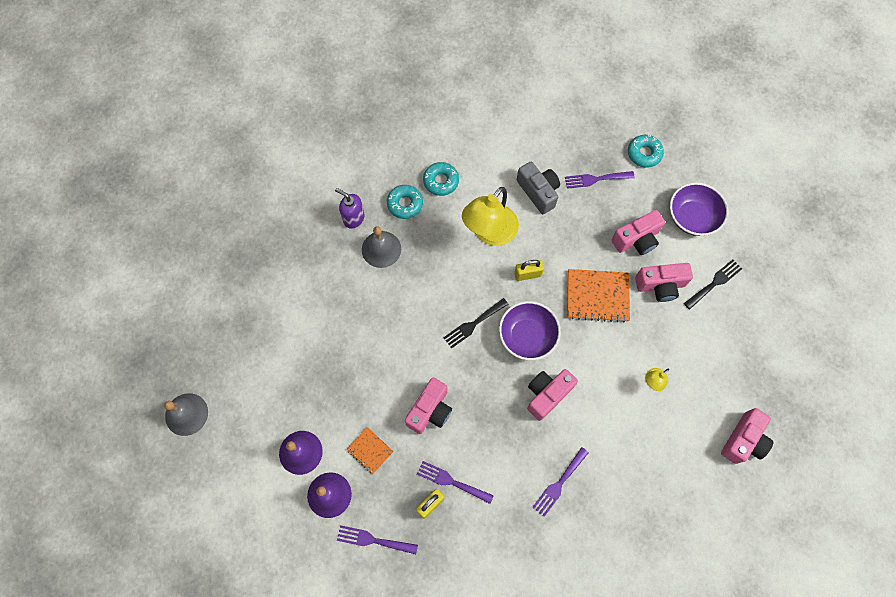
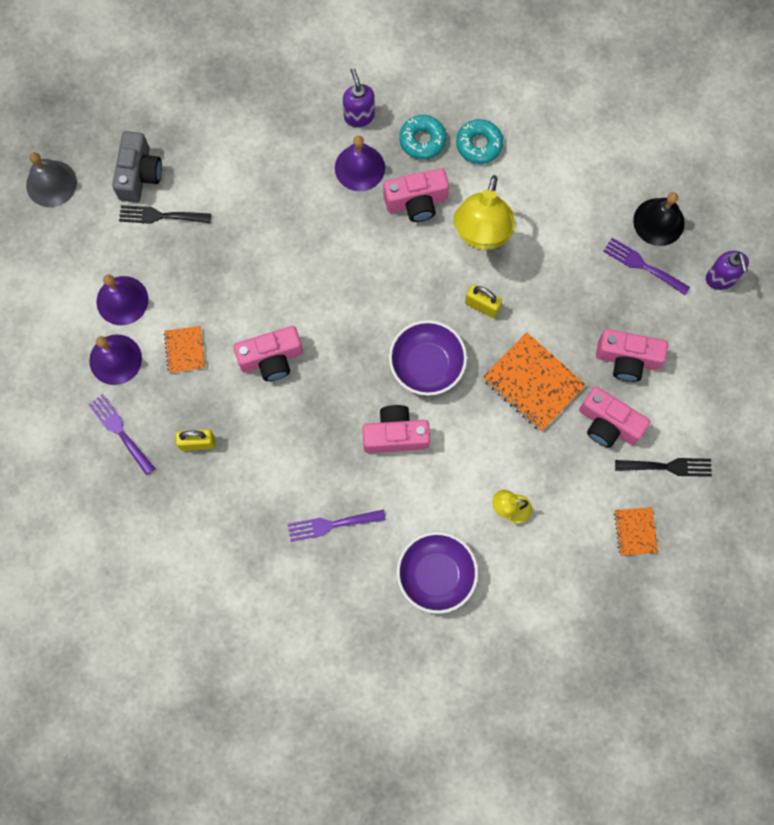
camera: 40 degrees right, 5 degrees up
grey bell [362,226,401,268] -> purple bell [335,136,385,191]
purple fork [417,461,494,504] -> none
black fork [443,298,508,349] -> black fork moved to [119,205,211,224]
yellow lamp [462,187,519,246] -> yellow lamp turned 60 degrees counterclockwise [453,175,515,250]
grey camera [517,162,560,214] -> grey camera moved to [112,131,162,203]
turquoise donut [628,135,664,168] -> purple soap dispenser [706,251,749,290]
purple bowl [670,182,728,236] -> purple bowl moved to [397,532,478,614]
pink camera [721,408,774,464] -> pink camera moved to [384,168,449,222]
none -> orange notebook [614,507,658,556]
none -> black bell [633,192,685,246]

